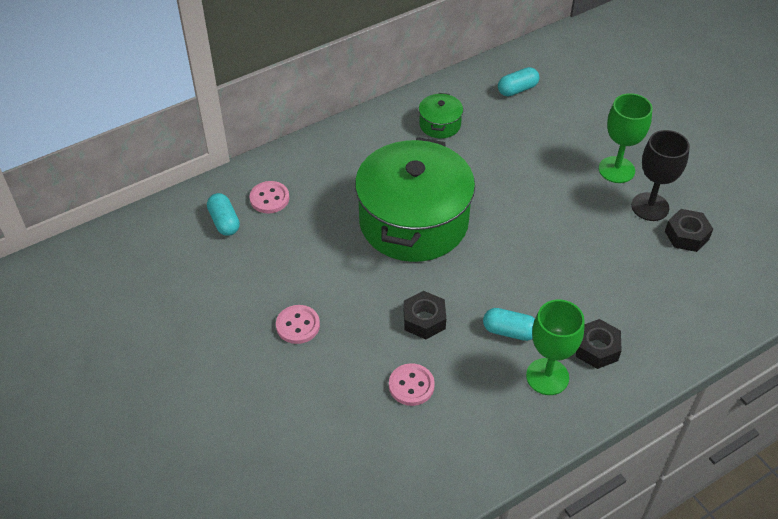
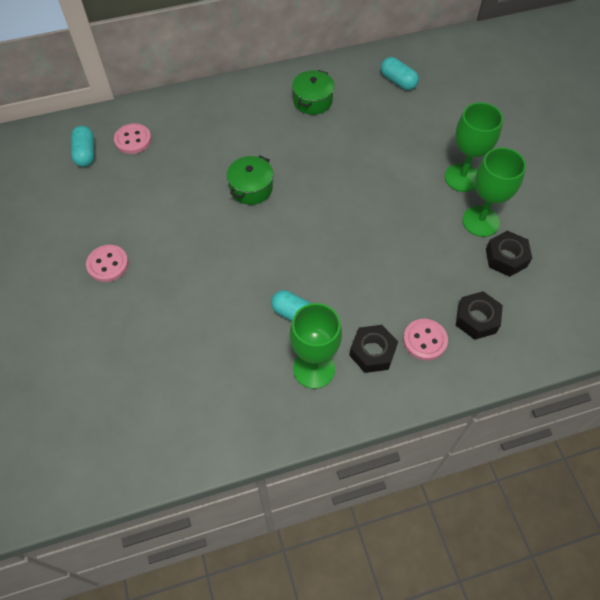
camera: 15 degrees right, 10 degrees up
green pot [355,137,475,262] -> green pot [227,156,273,205], size x0.41
pink button [389,363,435,406] -> pink button moved to [403,319,448,361]
black nut [404,291,446,339] -> black nut moved to [456,291,503,340]
turquoise capsule [498,67,539,96] -> turquoise capsule turned 60 degrees clockwise [381,57,419,90]
black goblet [631,130,690,221] -> green goblet [462,147,526,237]

